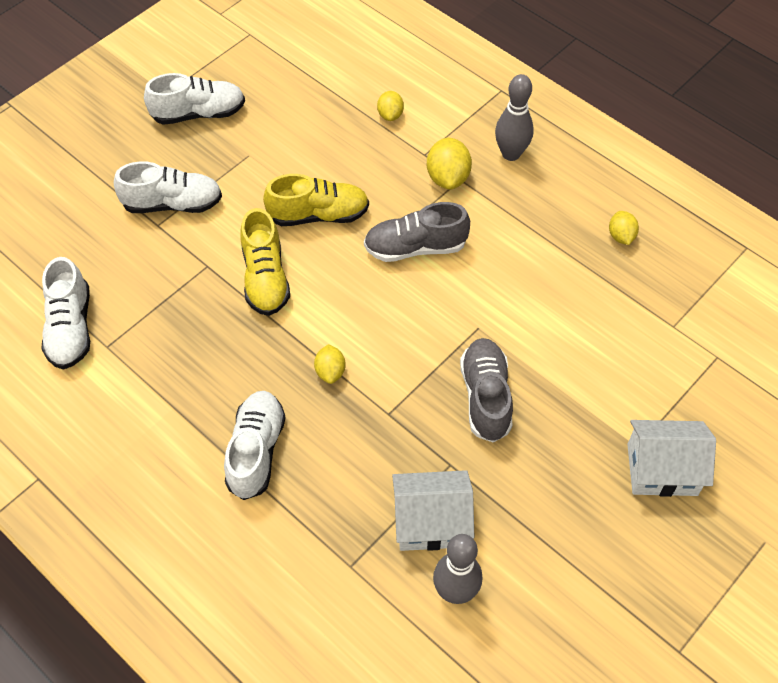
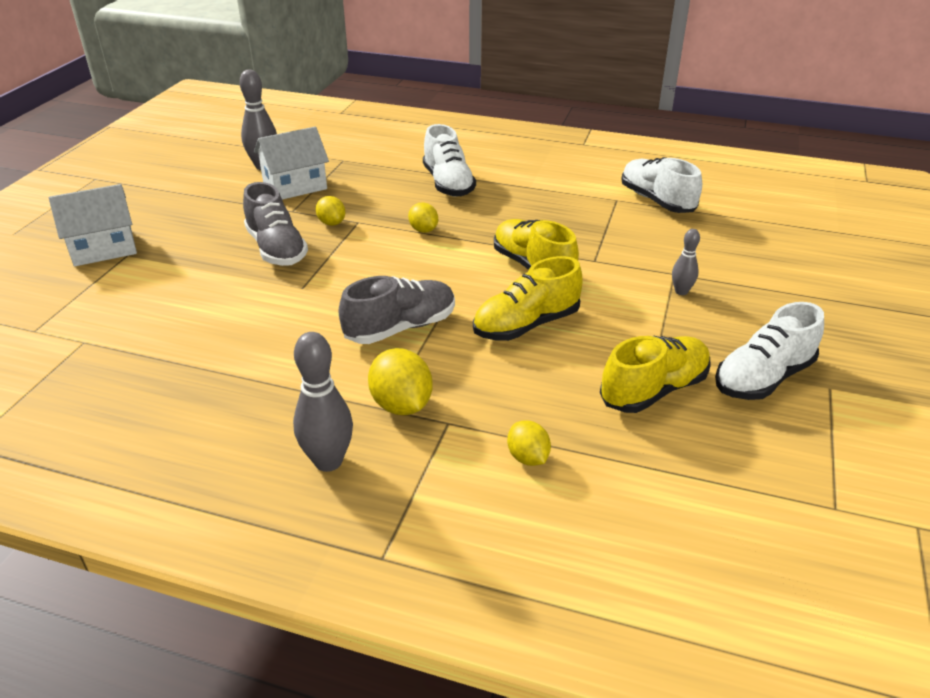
camera: 155 degrees right, 20 degrees down
white shoe [114,161,222,213] -> grey bowling pin [672,229,700,295]
yellow lemon [609,211,639,245] -> yellow lemon moved to [316,196,345,226]
none -> yellow shoe [600,336,711,413]

